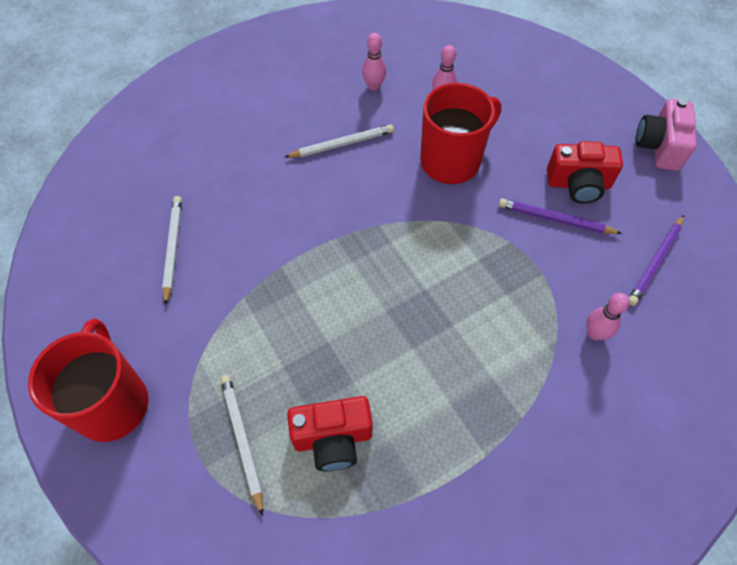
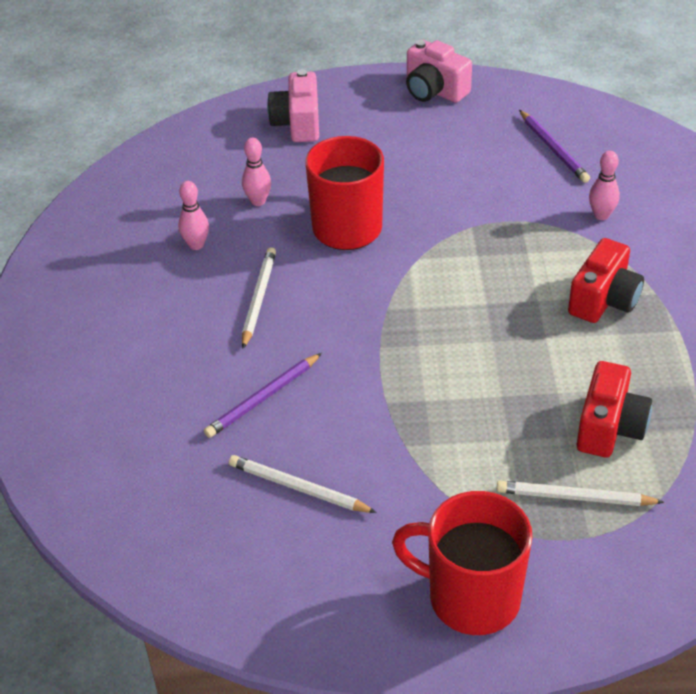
camera: 60 degrees left, 15 degrees down
purple pencil [499,198,622,234] -> purple pencil moved to [204,353,322,438]
red camera [547,141,623,204] -> red camera moved to [568,238,644,323]
none -> pink camera [267,69,319,142]

